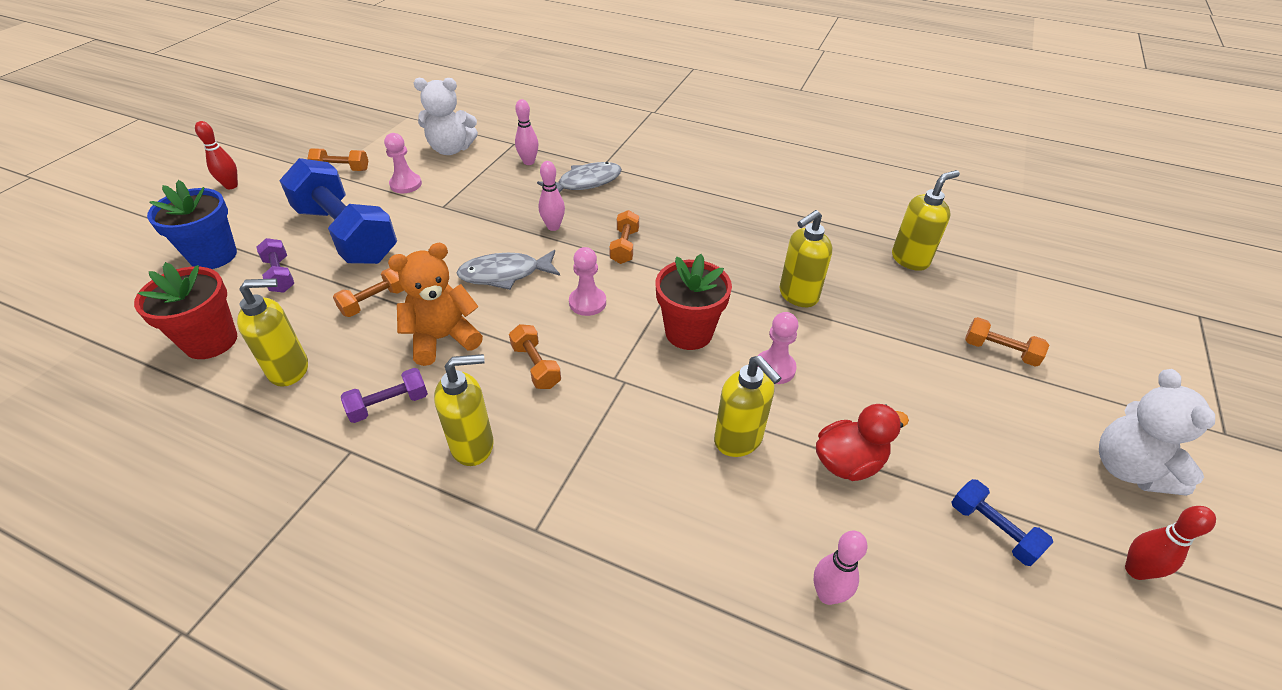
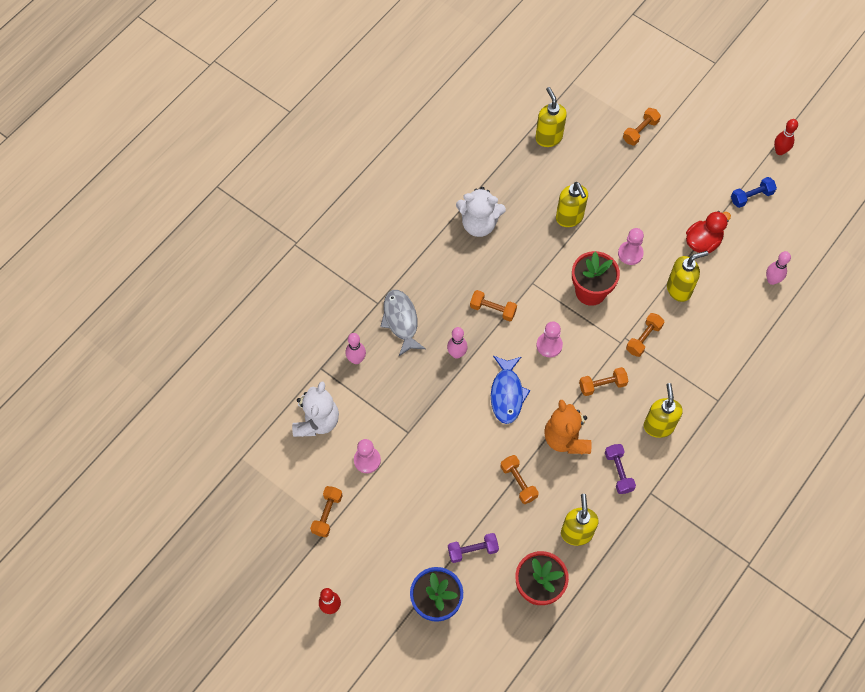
camera: 75 degrees left, 20 degrees up
blue dumbbell [279,158,397,264] -> none
grey fish [456,250,560,290] -> blue fish [491,356,530,424]
red duck [816,404,909,481] -> red duck turned 60 degrees clockwise [686,211,731,253]
white teddy bear [1099,369,1215,496] -> white teddy bear moved to [456,187,506,237]
none -> orange dumbbell [626,313,664,357]

